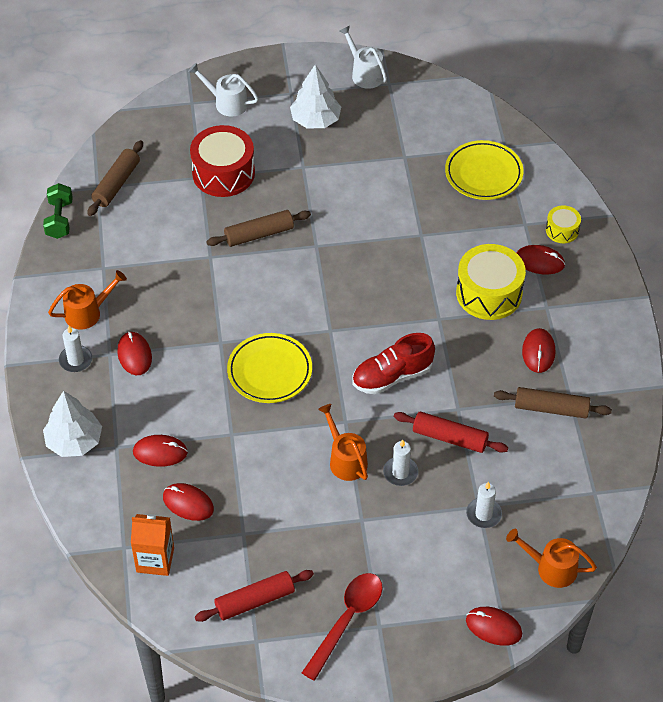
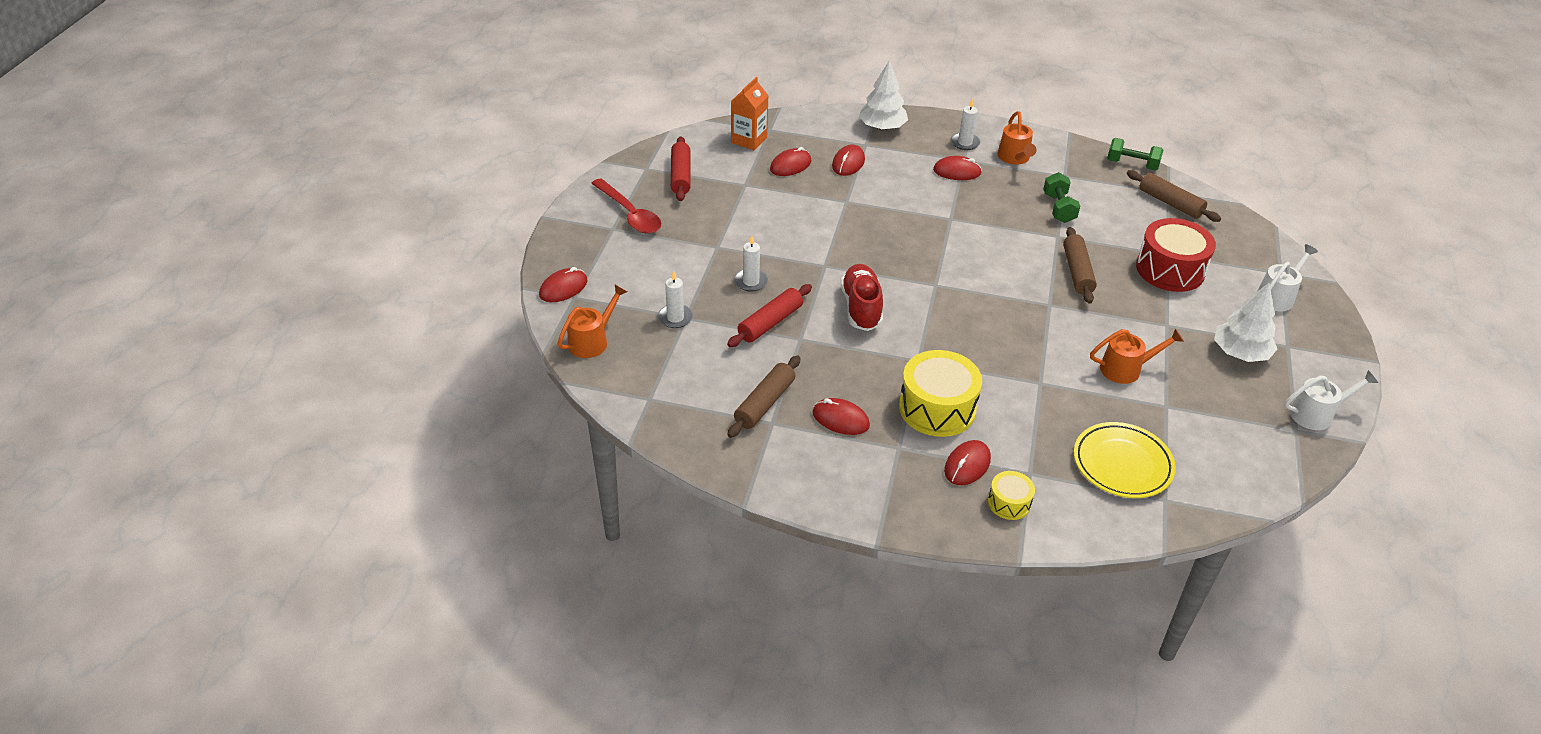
camera: 110 degrees right, 10 degrees down
yellow plate [227,333,312,403] -> none
orange watering can [318,404,368,481] -> orange watering can moved to [1090,329,1184,384]
none -> green dumbbell [1043,172,1080,223]

